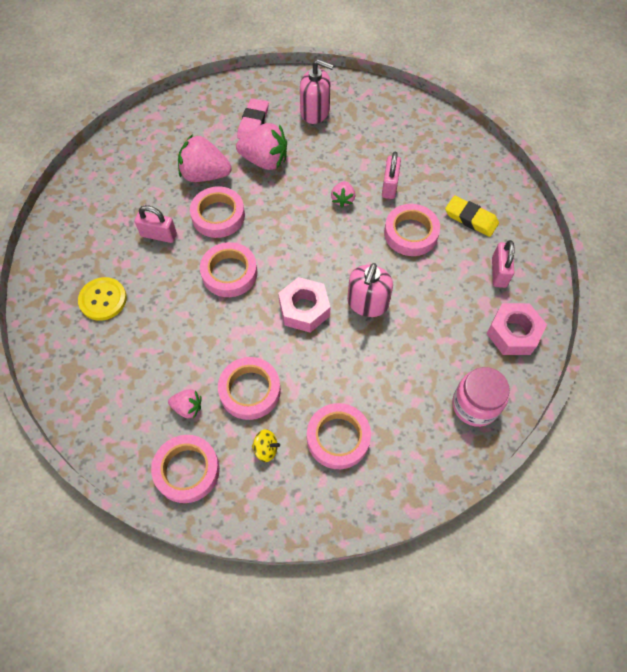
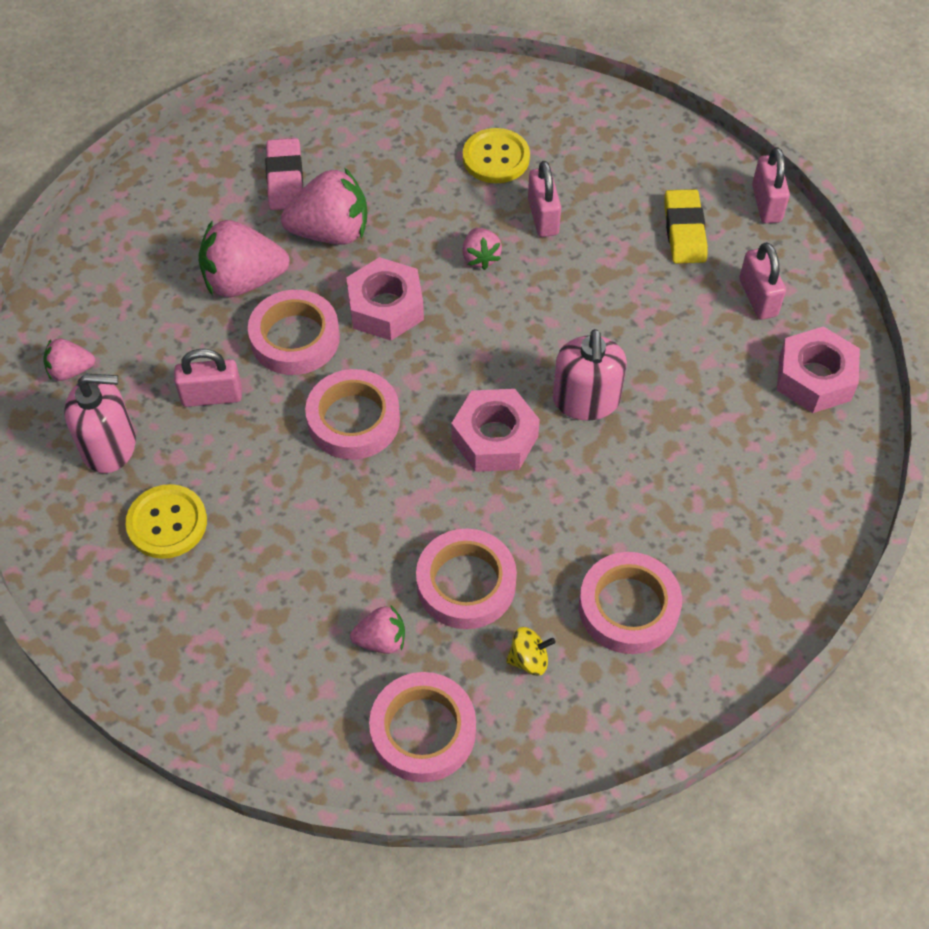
camera: 20 degrees left, 5 degrees down
pink soap dispenser [300,59,334,124] -> pink soap dispenser moved to [64,374,136,473]
pink tape [384,204,440,256] -> none
yellow eraser [445,195,499,237] -> yellow eraser turned 75 degrees clockwise [664,189,708,263]
pink jar [452,367,510,427] -> none
none -> pink strawberry [43,338,95,381]
none -> pink nut [346,257,424,340]
none -> yellow button [463,128,530,183]
none -> pink padlock [752,147,790,223]

